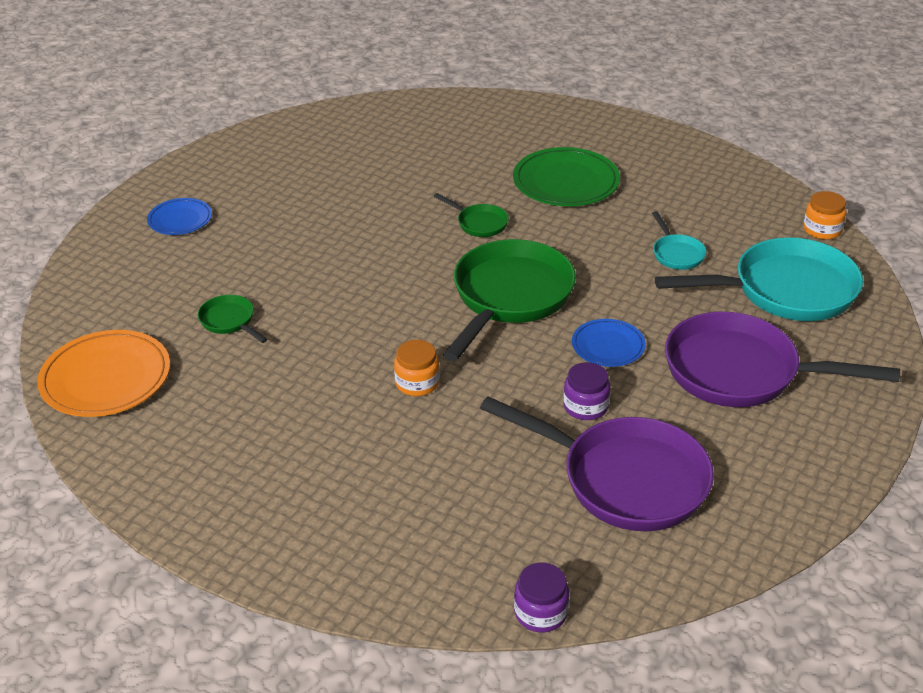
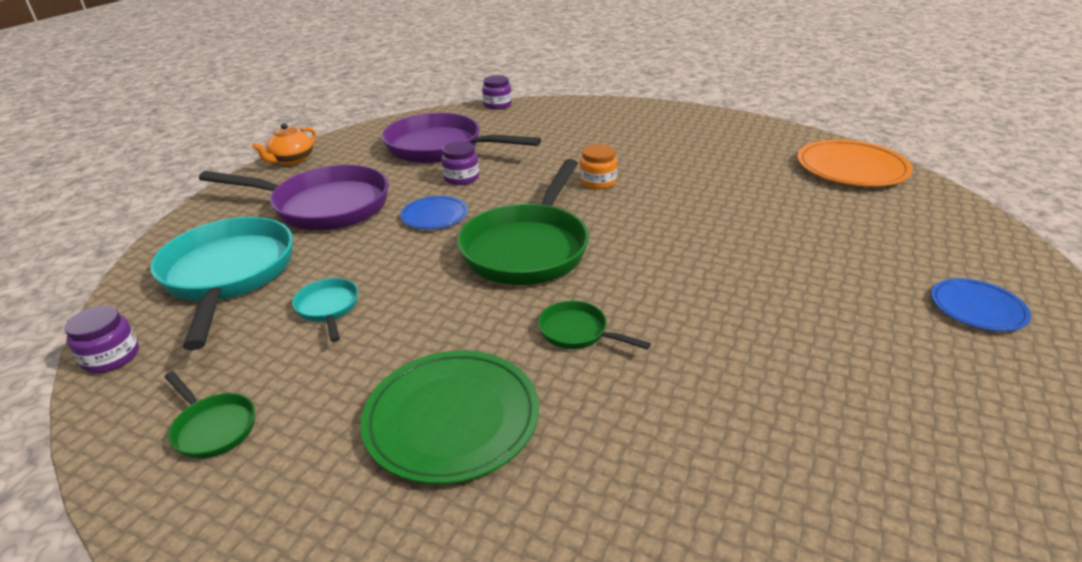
camera: 175 degrees right, 5 degrees down
green pan [198,295,267,343] -> green pan moved to [165,371,255,459]
turquoise pan [655,237,863,321] -> turquoise pan turned 90 degrees clockwise [150,217,293,350]
orange jar [803,191,847,240] -> purple jar [64,305,139,373]
none -> orange teapot [252,123,316,166]

